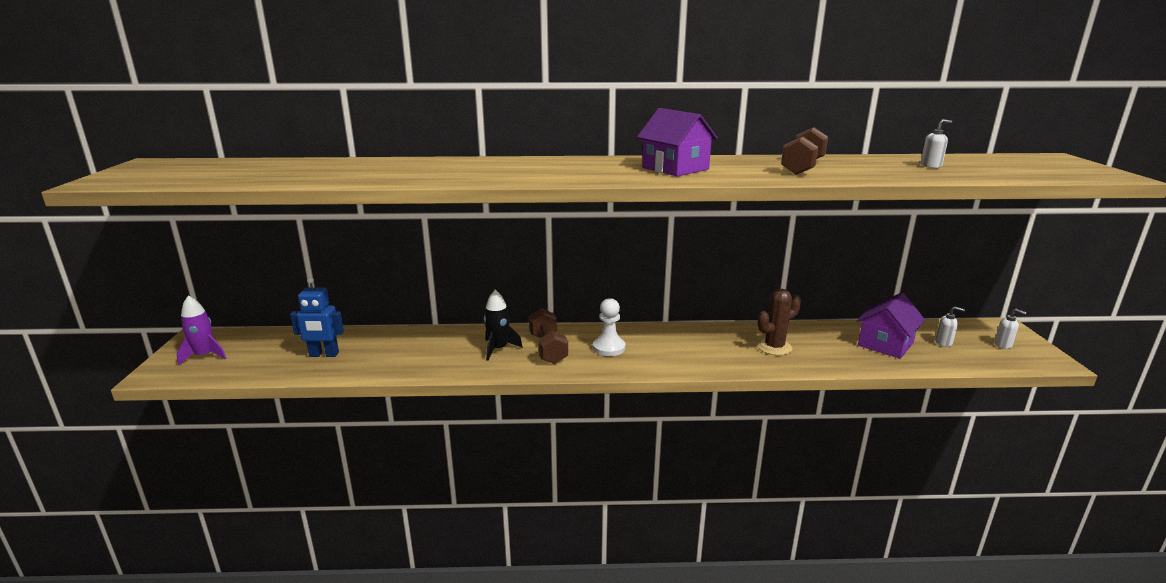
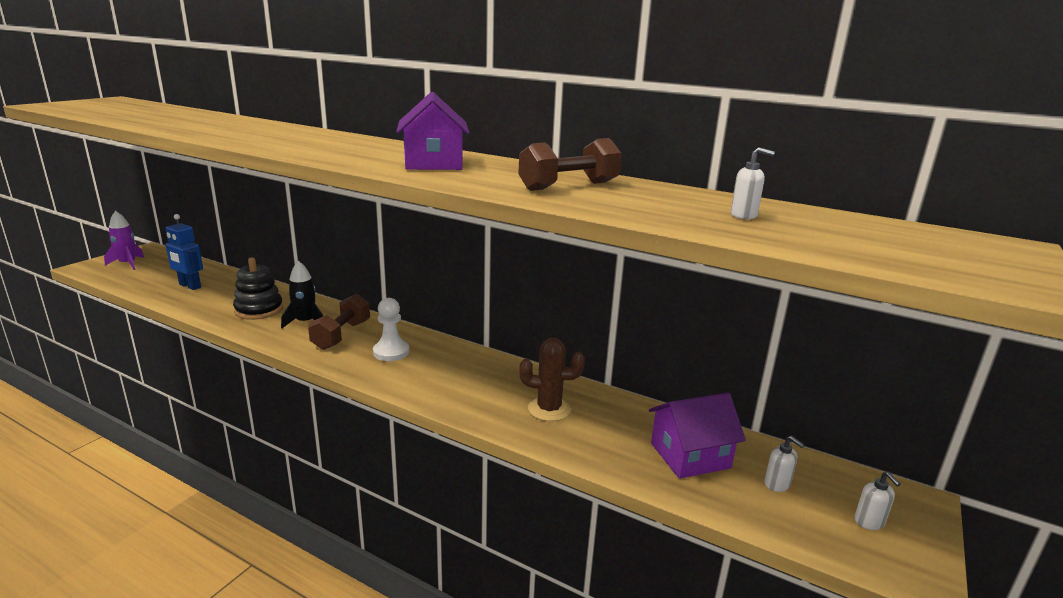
camera: 30 degrees right, 0 degrees up
none -> black stacking toy [233,257,283,320]

